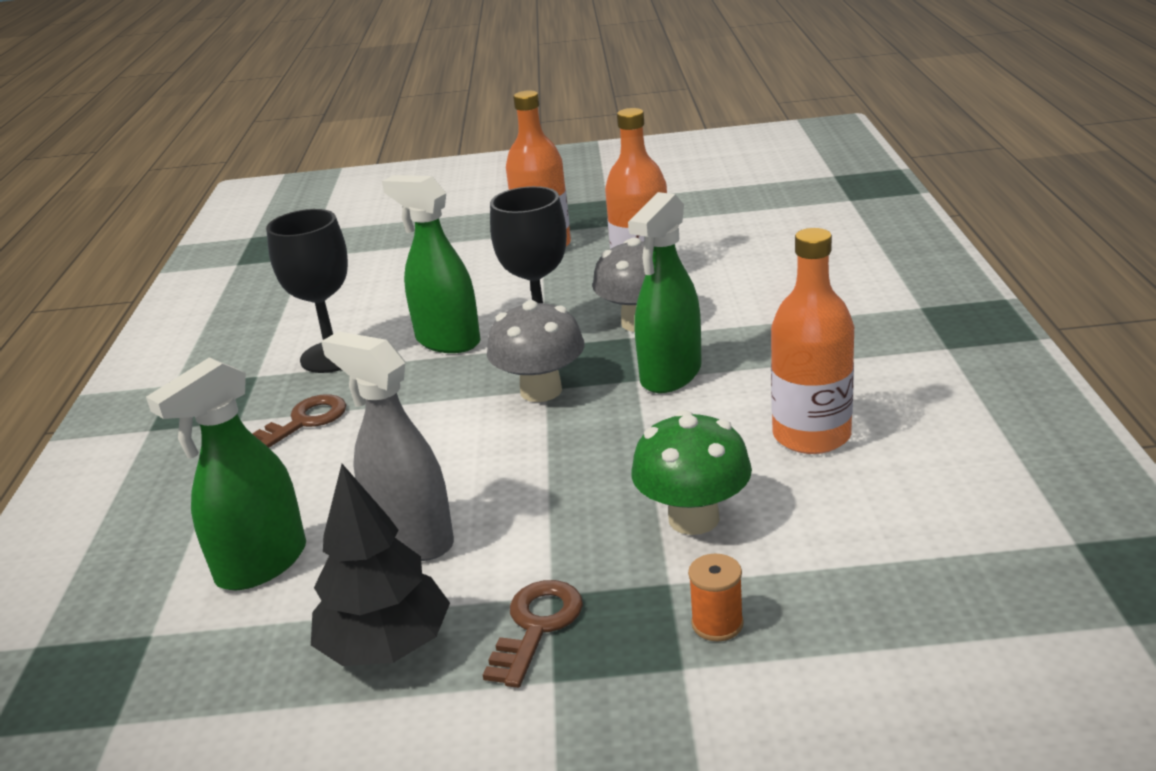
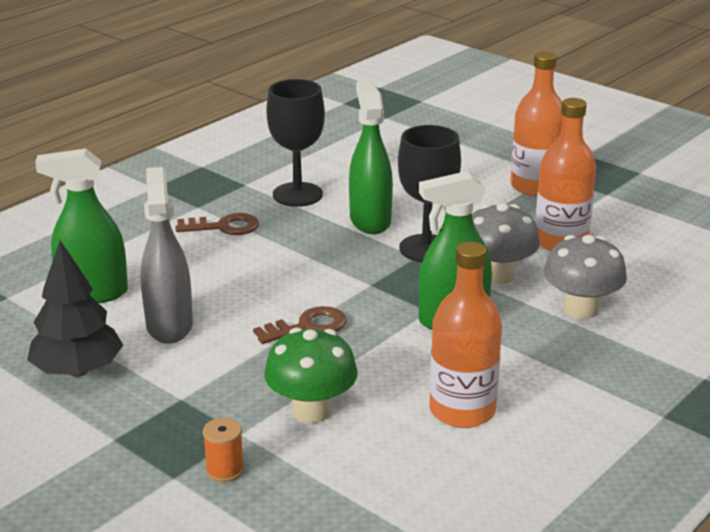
camera: 40 degrees right, 0 degrees up
brown key [483,580,583,688] -> brown key moved to [253,306,346,344]
grey mushroom [487,300,585,402] -> grey mushroom moved to [543,235,627,319]

